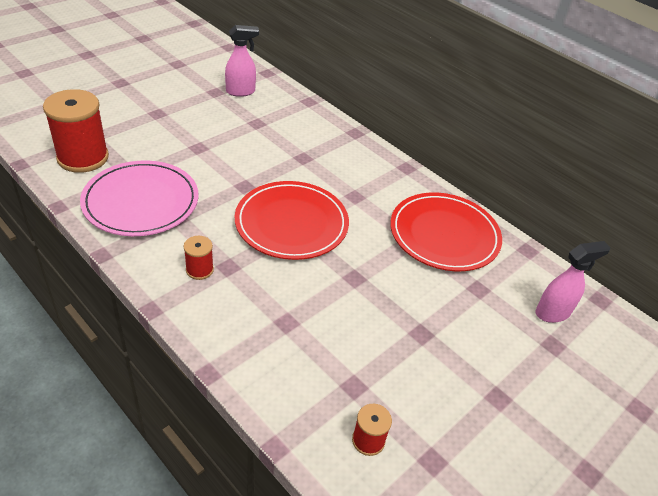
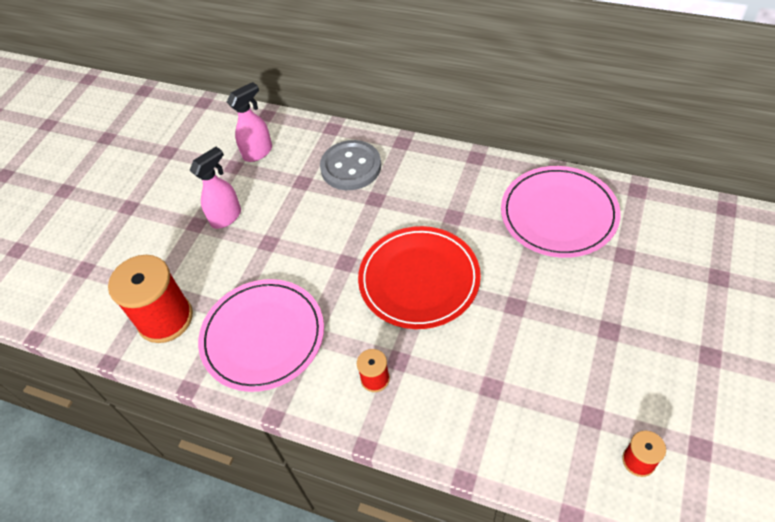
camera: 15 degrees left, 10 degrees up
red plate [390,193,502,271] -> pink plate [501,166,620,258]
pink spray bottle [535,241,610,323] -> pink spray bottle moved to [189,146,241,229]
none -> grey button [320,140,381,190]

